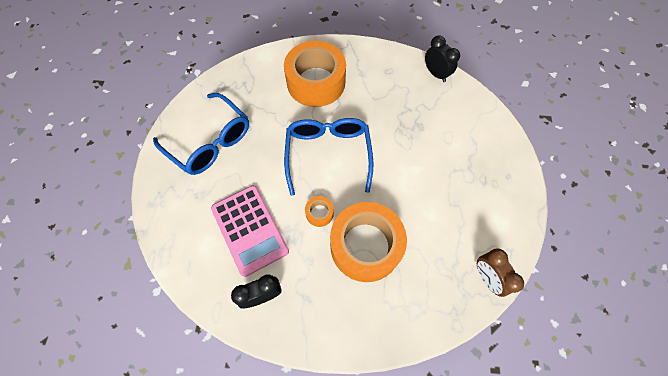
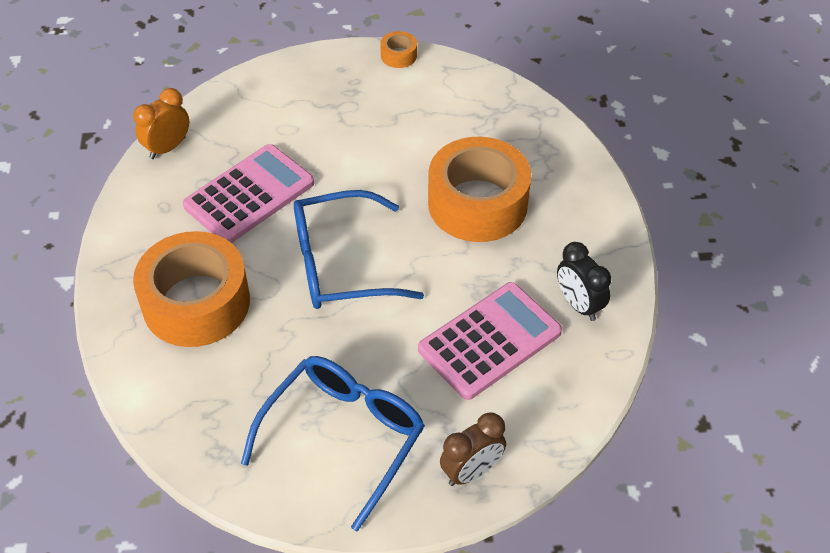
camera: 100 degrees left, 15 degrees down
orange tape [305,196,334,227] -> orange tape moved to [380,31,417,68]
black clock [425,35,460,82] -> orange clock [133,88,189,159]
brown clock [477,249,524,297] -> brown clock moved to [440,412,506,486]
none -> pink calculator [183,144,314,243]

